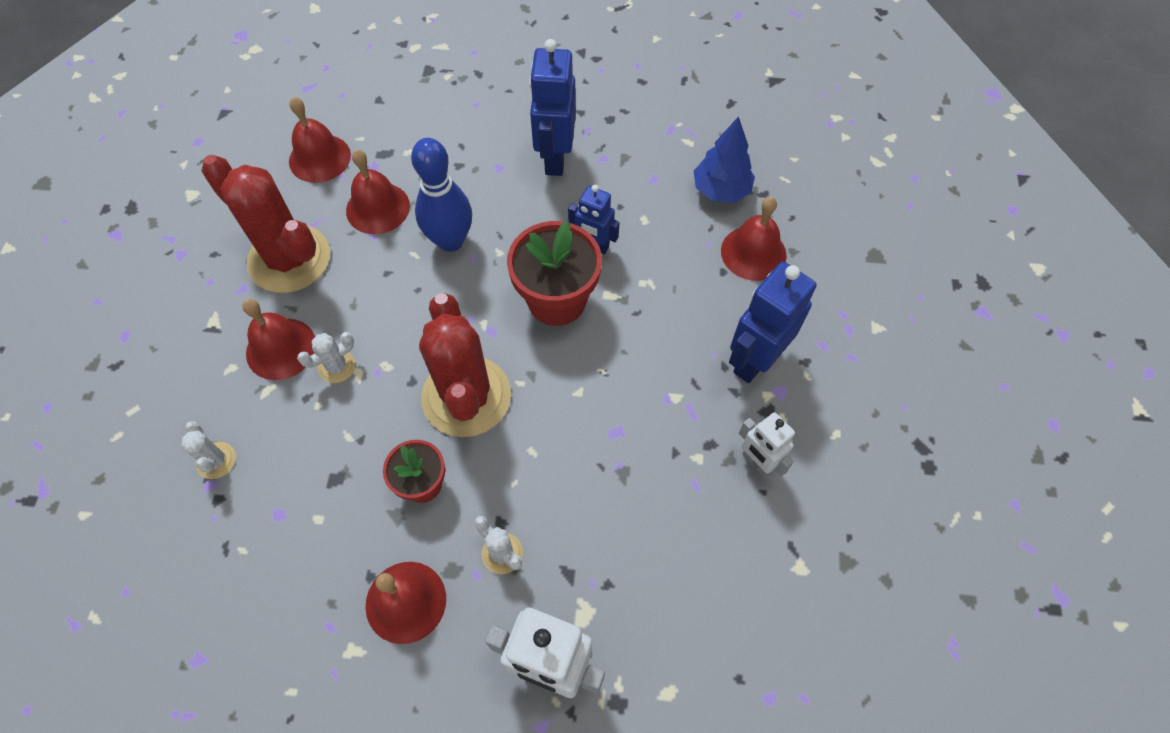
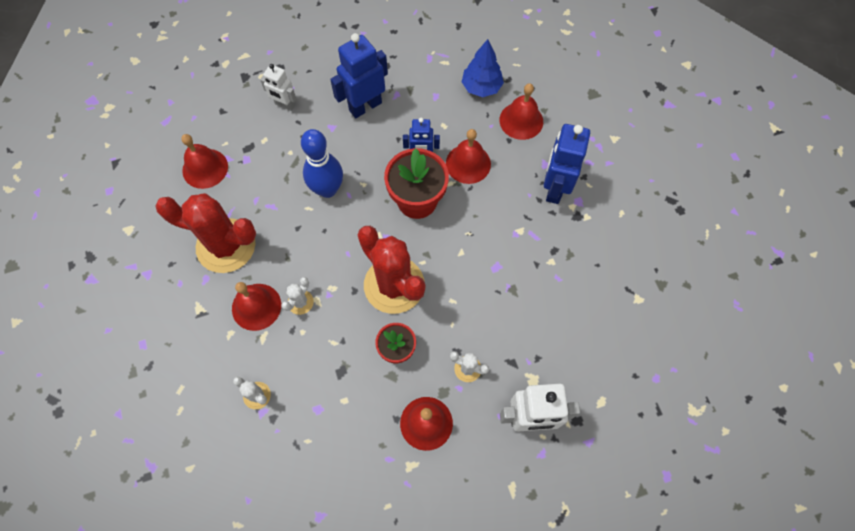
camera: 25 degrees left, 5 degrees up
red bell [346,150,410,234] -> red bell moved to [446,129,491,184]
blue robot [529,39,576,176] -> blue robot turned 75 degrees clockwise [330,33,388,118]
white robot [739,412,795,477] -> white robot moved to [260,64,296,111]

